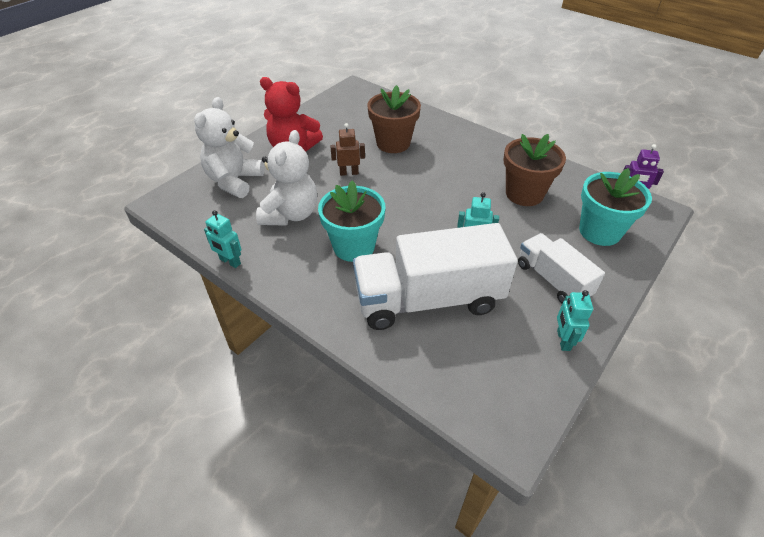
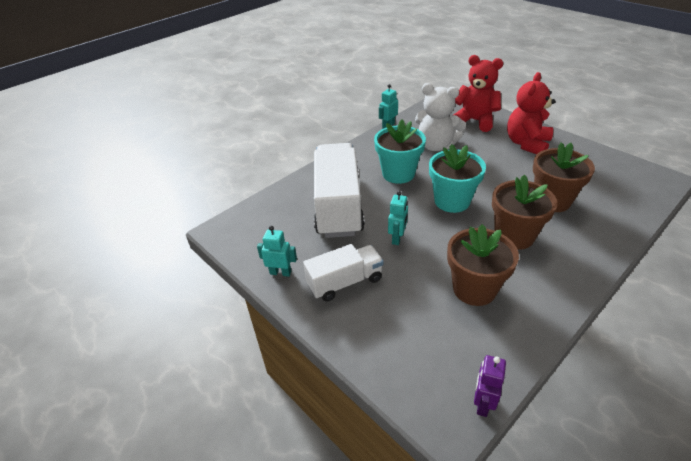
camera: 100 degrees right, 5 degrees down
white teddy bear [194,97,265,198] -> red teddy bear [452,55,503,132]
brown robot [330,123,365,176] -> none
turquoise flower pot [579,168,652,246] -> turquoise flower pot moved to [429,144,486,213]
none -> brown flower pot [492,175,557,250]

